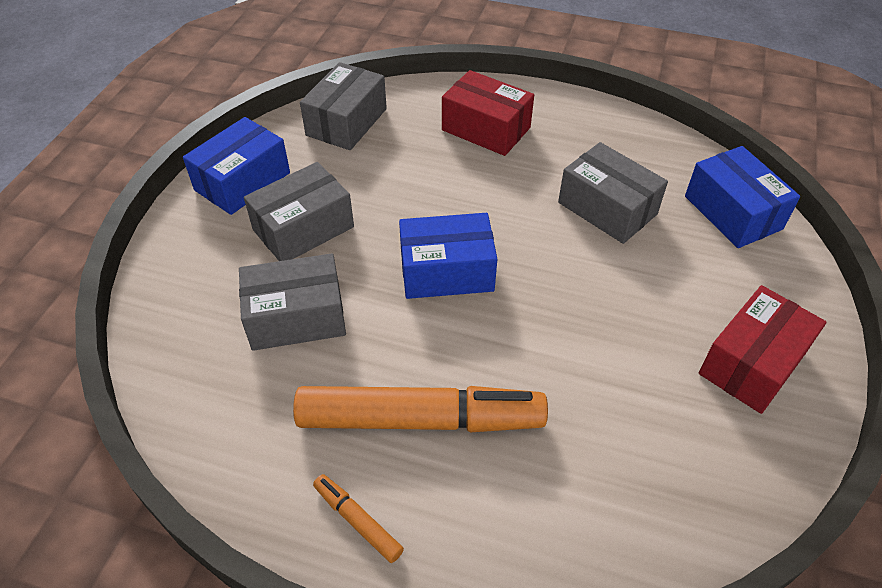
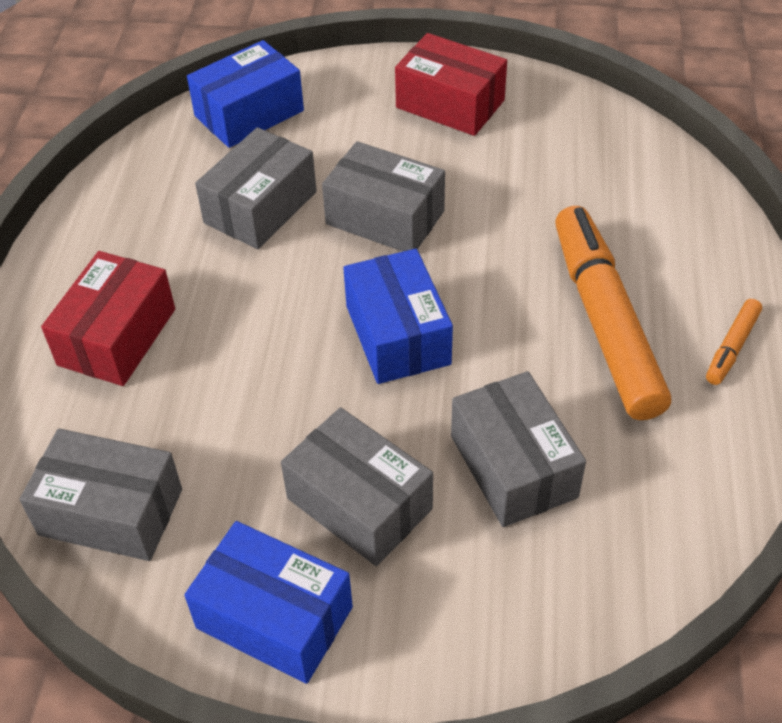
camera: 100 degrees left, 0 degrees up
none -> grey box [322,141,445,252]

